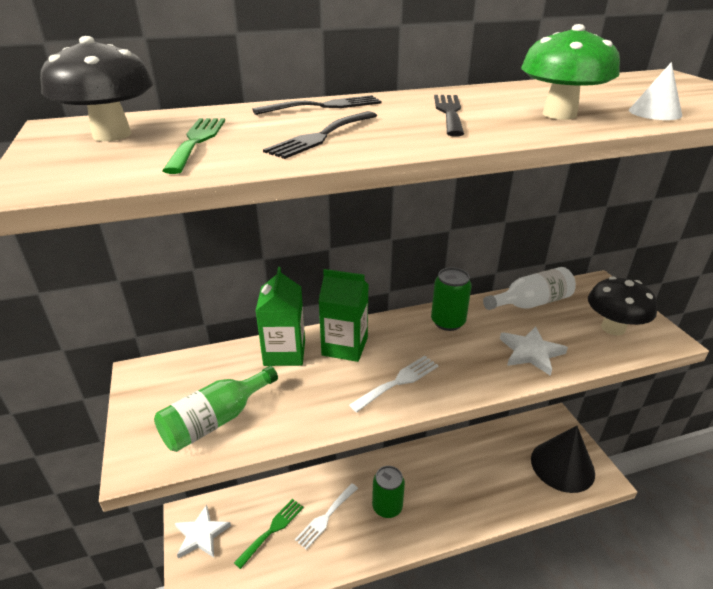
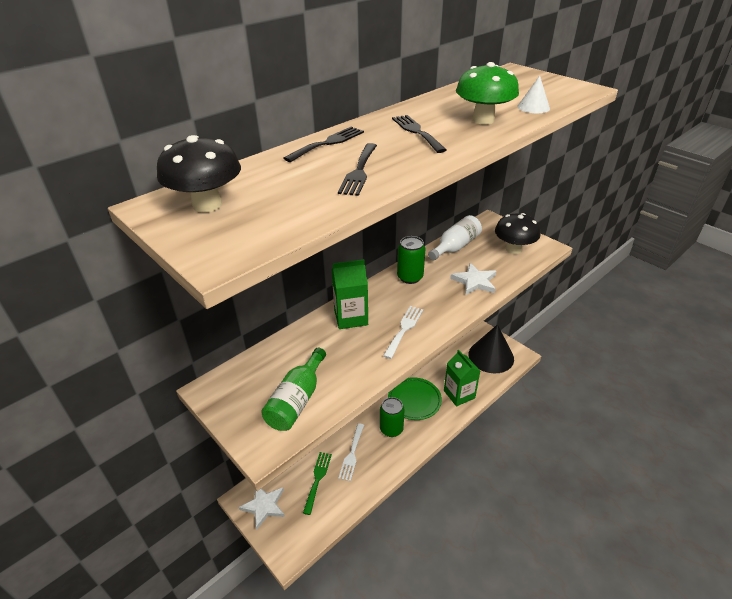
camera: 25 degrees left, 5 degrees up
green fork [162,118,225,174] -> none
green carton [256,267,305,366] -> green carton moved to [444,350,480,406]
none -> green plate [388,377,442,420]

